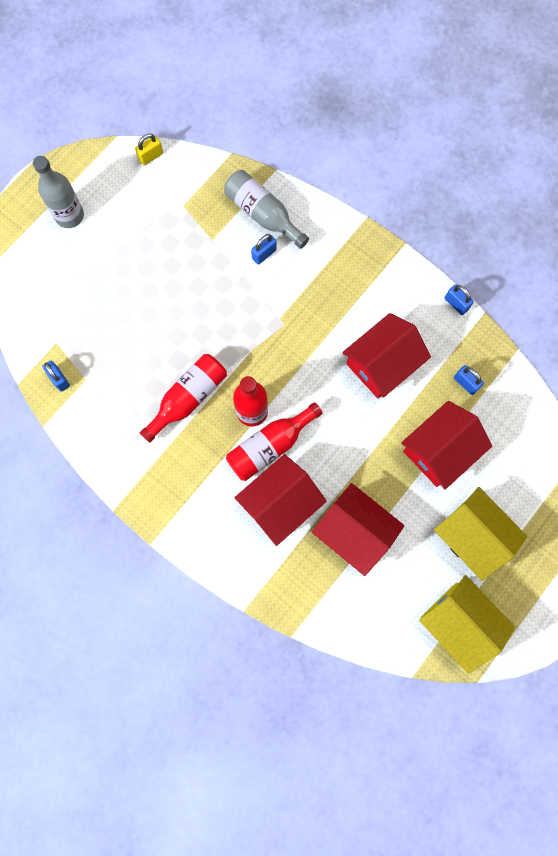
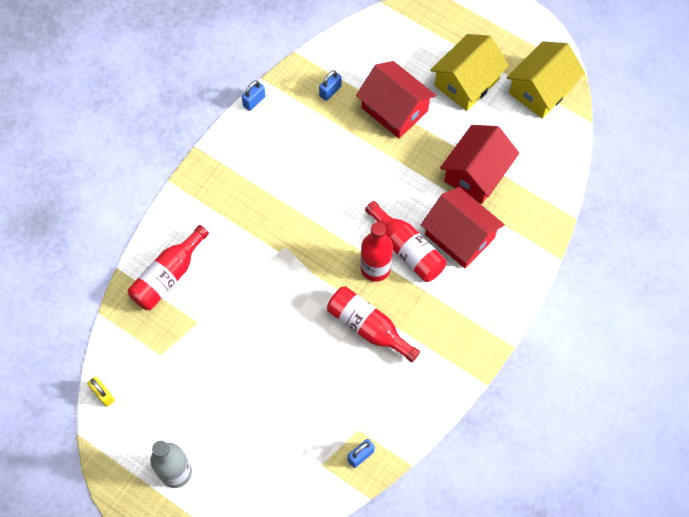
camera: 95 degrees left, 10 degrees down
grey bottle [224,170,309,249] -> red bottle [128,225,209,310]
blue padlock [251,234,277,265] -> none
red house [342,313,431,398] -> none

